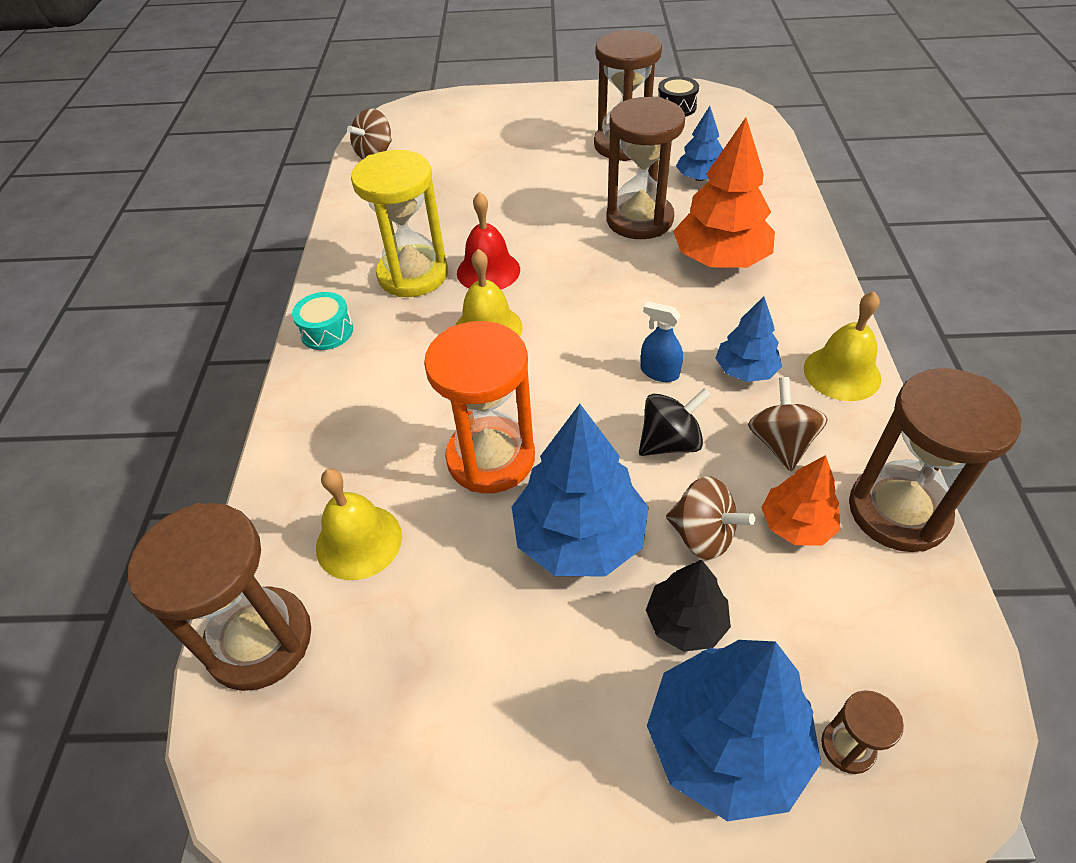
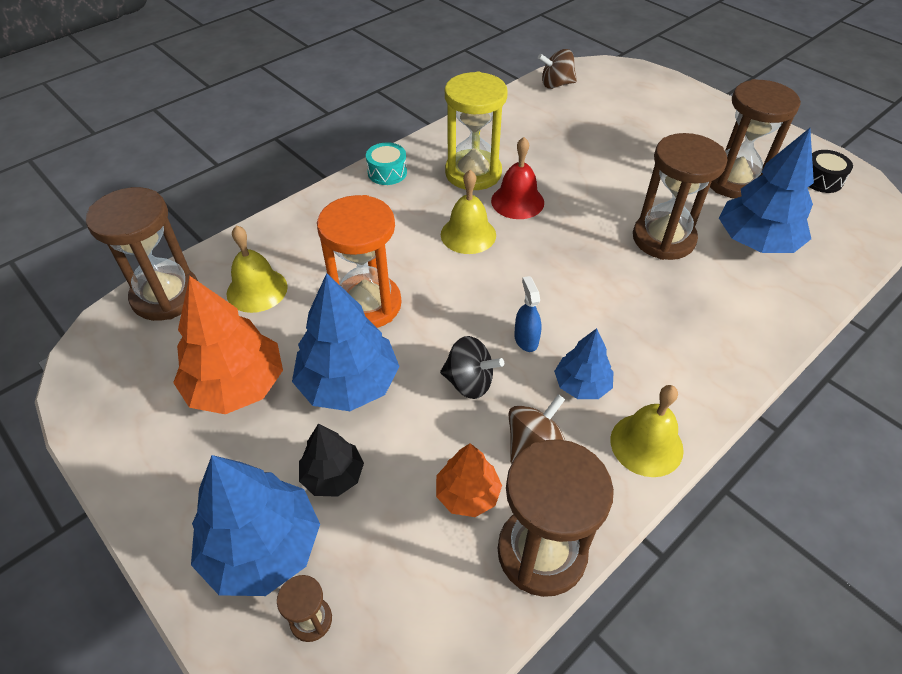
camera: 45 degrees right, 0 degrees up
brown spinning top [666,476,755,560] -> none
orange tree [673,118,775,268] -> orange tree moved to [173,276,283,414]
blue tree [676,106,723,181] -> blue tree [719,128,814,253], size x1.77

